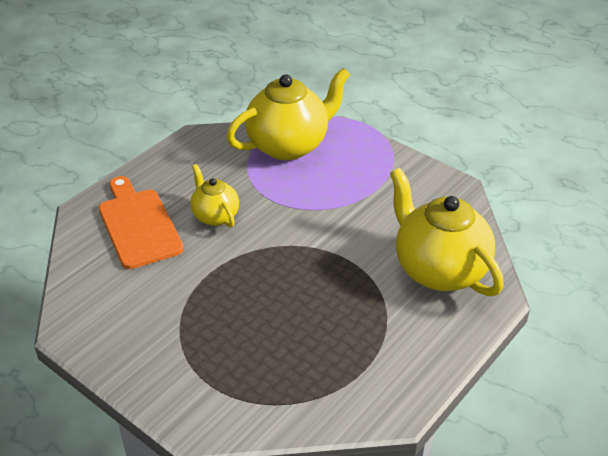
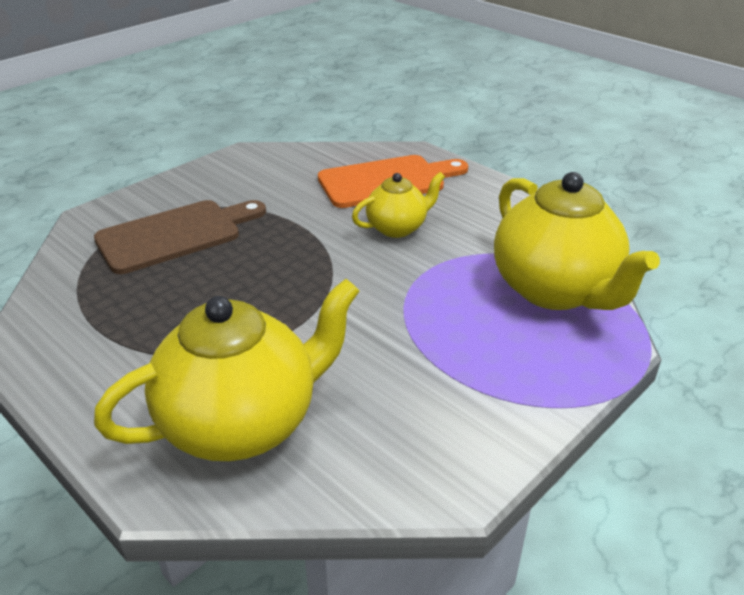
camera: 95 degrees right, 5 degrees down
none -> brown cutting board [94,200,266,274]

